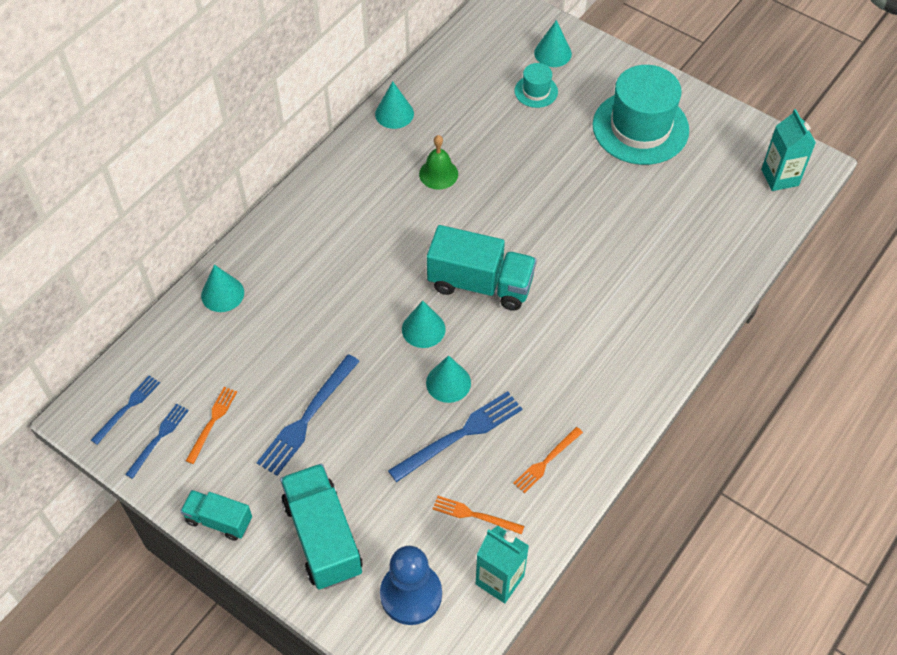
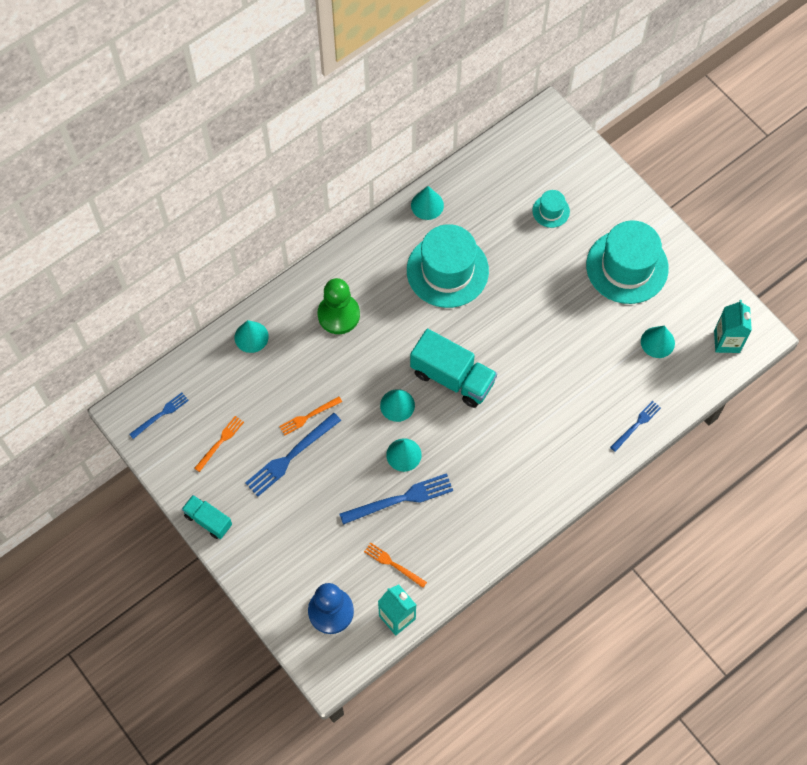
camera: 15 degrees right, 10 degrees up
blue fork [125,403,189,479] -> blue fork moved to [610,401,661,452]
turquoise truck [280,463,362,589] -> none
green bell [419,135,458,190] -> turquoise hat [407,224,489,308]
orange fork [513,427,583,493] -> orange fork moved to [279,397,342,436]
turquoise cone [534,20,572,67] -> turquoise cone moved to [641,326,675,358]
none -> green pawn [317,278,360,334]

